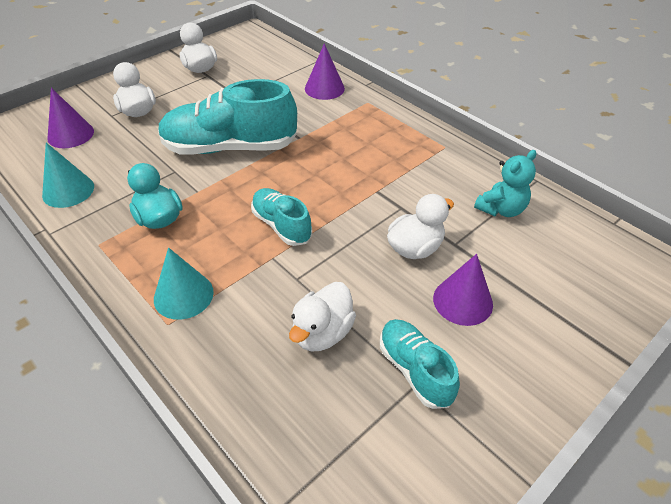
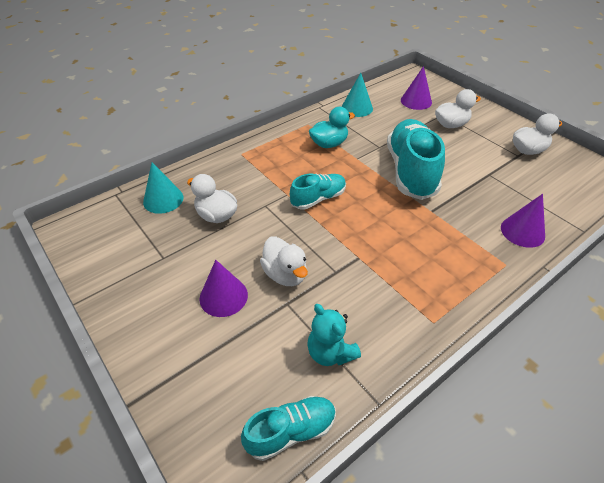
camera: 95 degrees right, 0 degrees up
turquoise cone [154,248,214,320] -> turquoise cone moved to [143,162,183,214]
turquoise shoe [380,319,460,409] -> turquoise shoe moved to [241,396,336,461]

